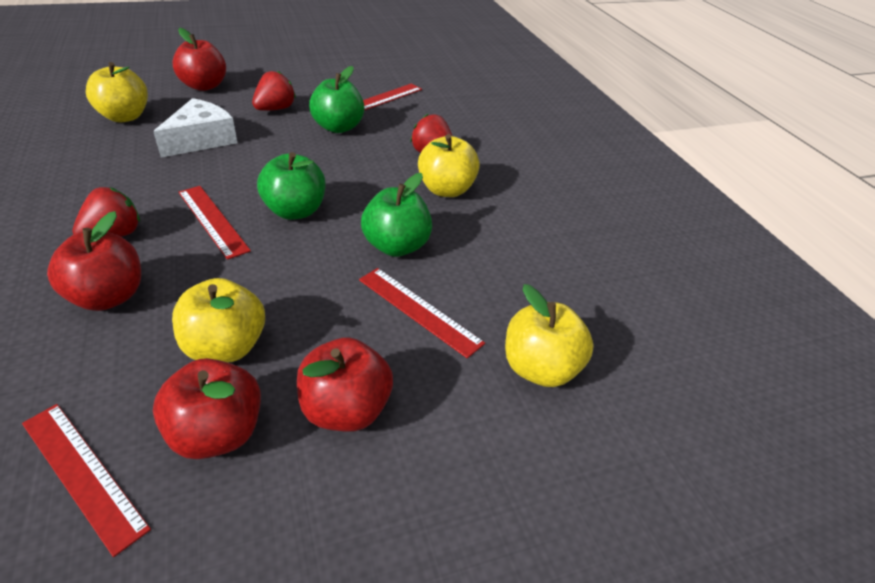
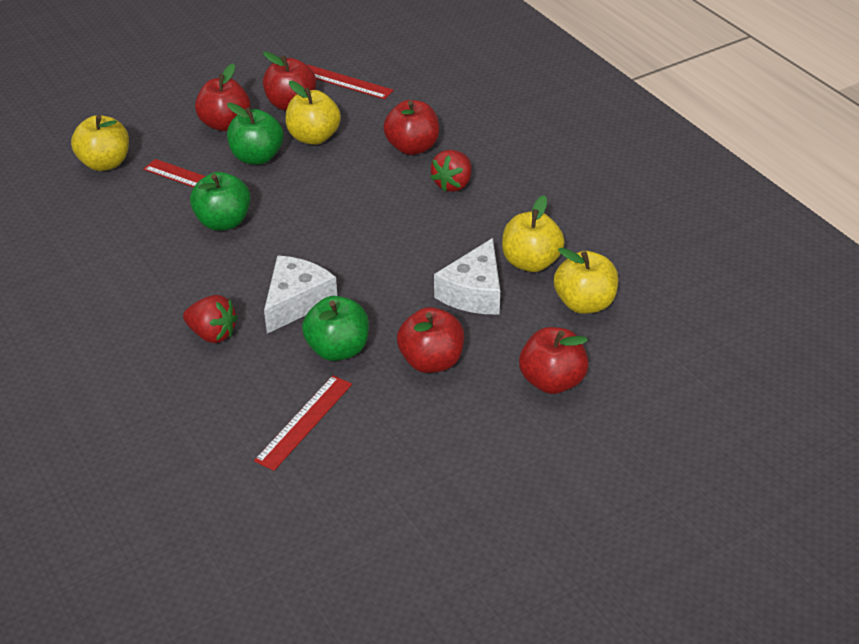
camera: 170 degrees right, 0 degrees up
red ruler [179,186,251,260] -> none
red strawberry [252,70,296,111] -> red apple [397,307,464,373]
green apple [257,152,326,220] -> green apple moved to [227,103,284,165]
yellow apple [418,134,480,197] -> yellow apple moved to [502,195,565,272]
none -> white cheese [264,256,337,334]

